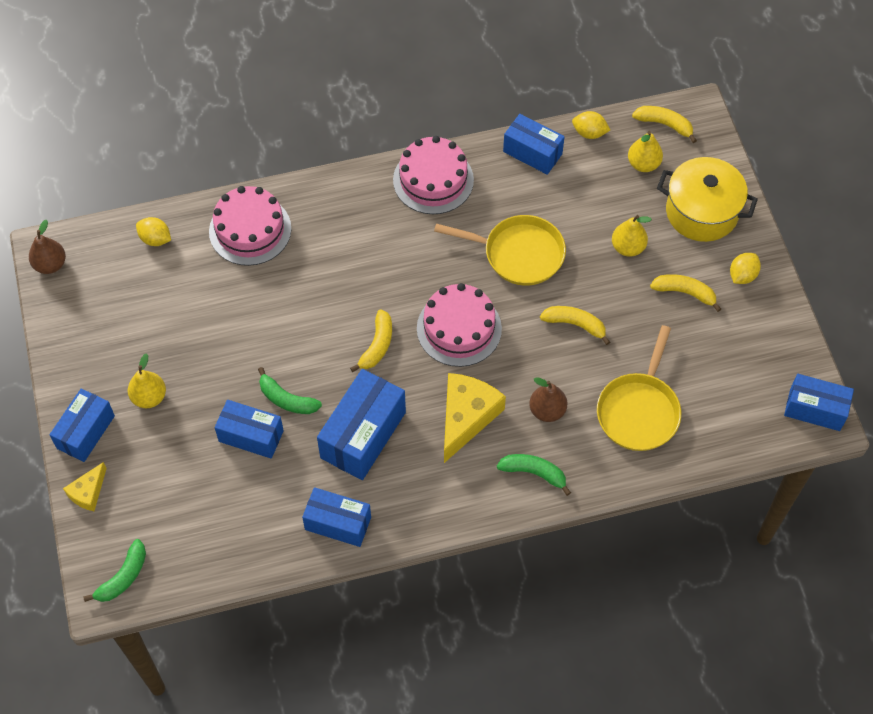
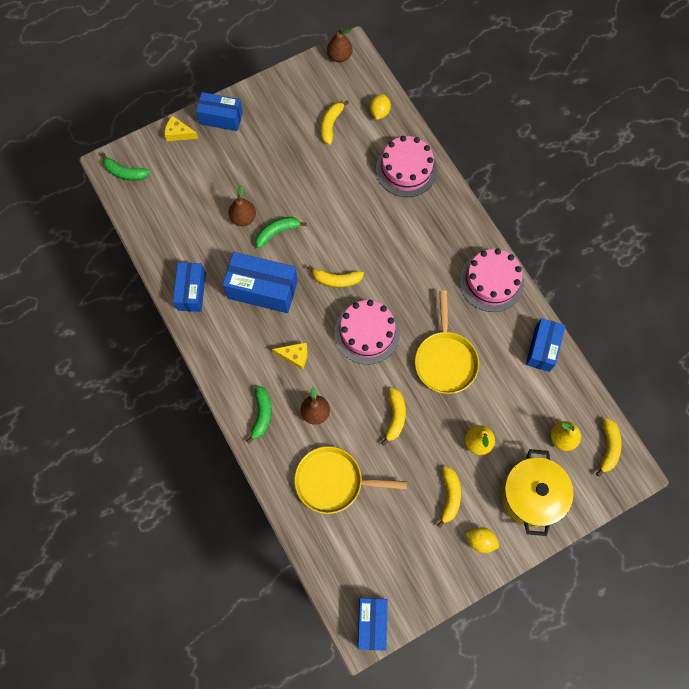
camera: 75 degrees right, 10 degrees up
yellow pear [128,353,166,408] -> none
blue box [215,400,284,459] -> brown pear [229,185,256,226]
green banana [258,367,322,414] -> green banana turned 45 degrees clockwise [255,217,307,248]
yellow cheese [444,373,506,463] -> yellow cheese [272,342,307,370], size x0.54
yellow lemon [572,111,610,139] -> none
none -> yellow banana [321,100,349,145]

